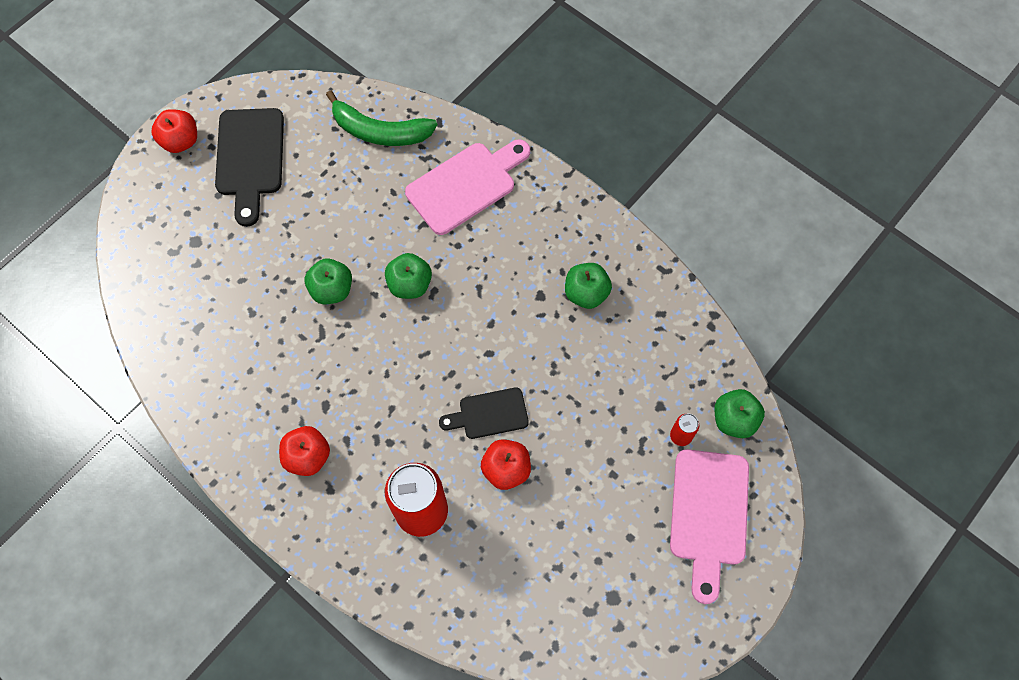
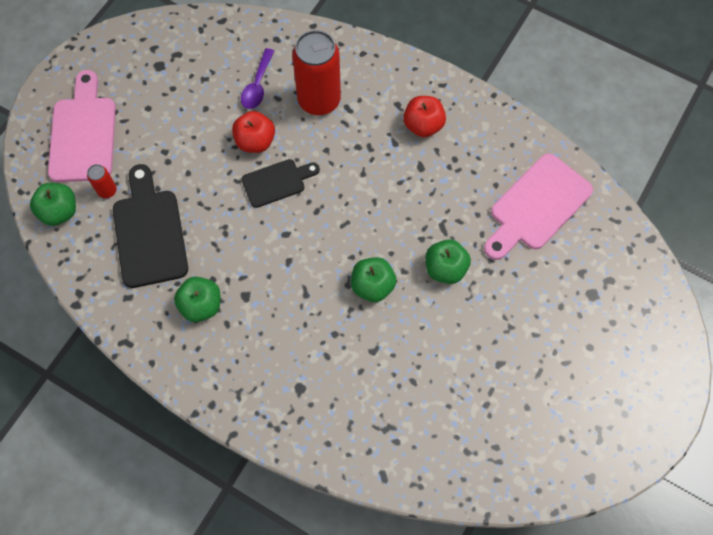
camera: 170 degrees right, 0 degrees up
red apple [151,109,197,153] -> none
black cutting board [215,108,284,227] -> black cutting board moved to [113,164,188,288]
green banana [326,90,438,146] -> none
pink cutting board [405,140,530,235] -> pink cutting board moved to [484,153,593,260]
none -> purple spoon [241,48,274,109]

